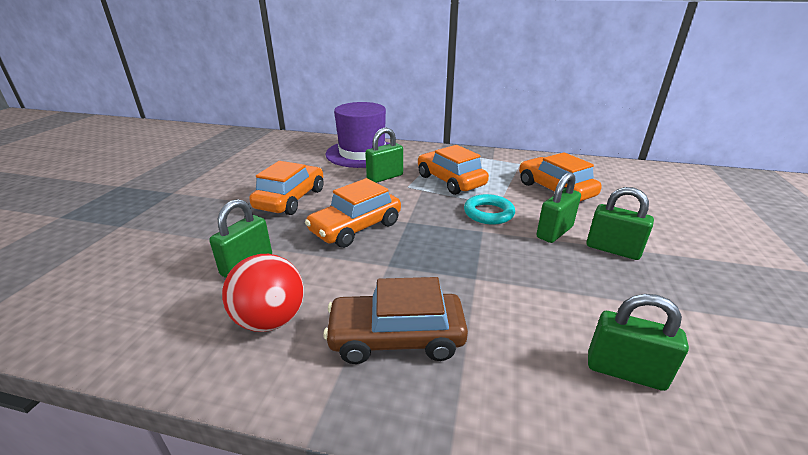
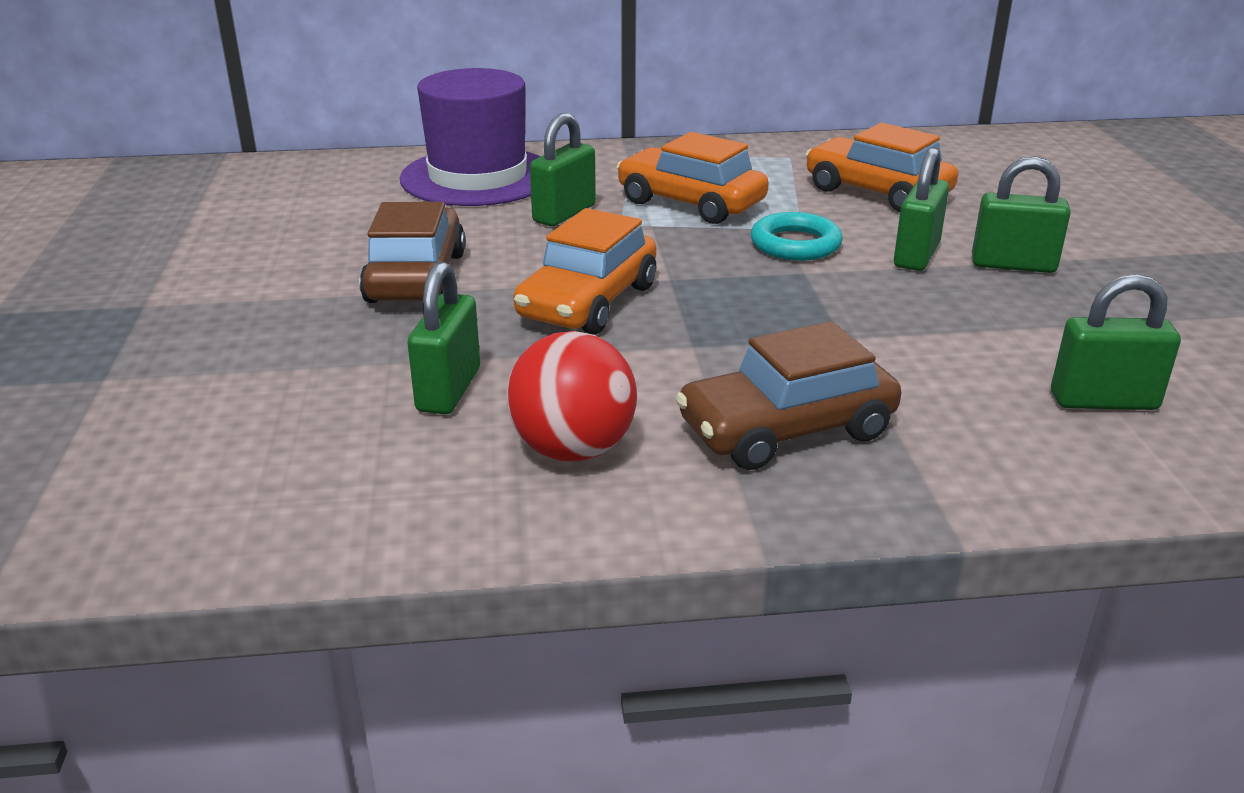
camera: 20 degrees left, 0 degrees up
orange car [249,161,324,215] -> brown car [359,202,465,303]

